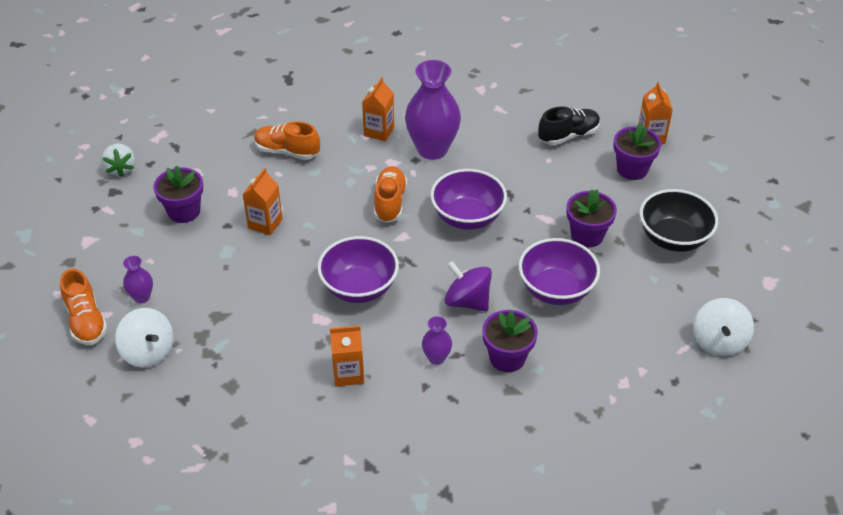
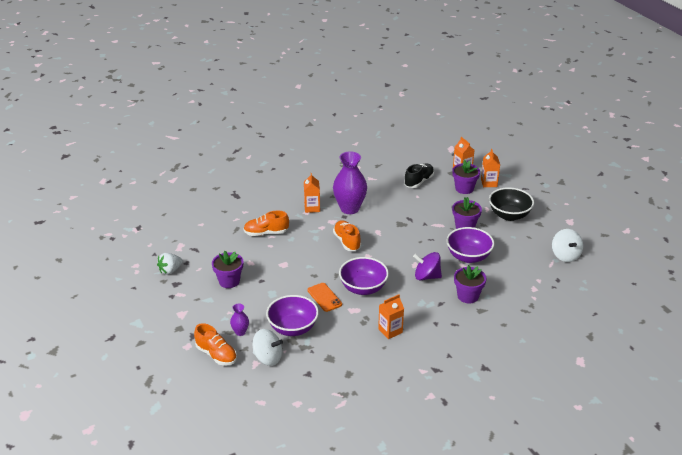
camera: 25 degrees left, 10 degrees down
white strawberry [101,143,135,177] -> white strawberry turned 90 degrees clockwise [157,253,183,275]
orange carton [242,168,283,235] -> orange carton moved to [481,149,500,187]
purple vase [422,316,452,365] -> none
purple bowl [430,169,507,230] -> purple bowl moved to [266,295,319,336]
none -> orange phone [307,283,342,312]

